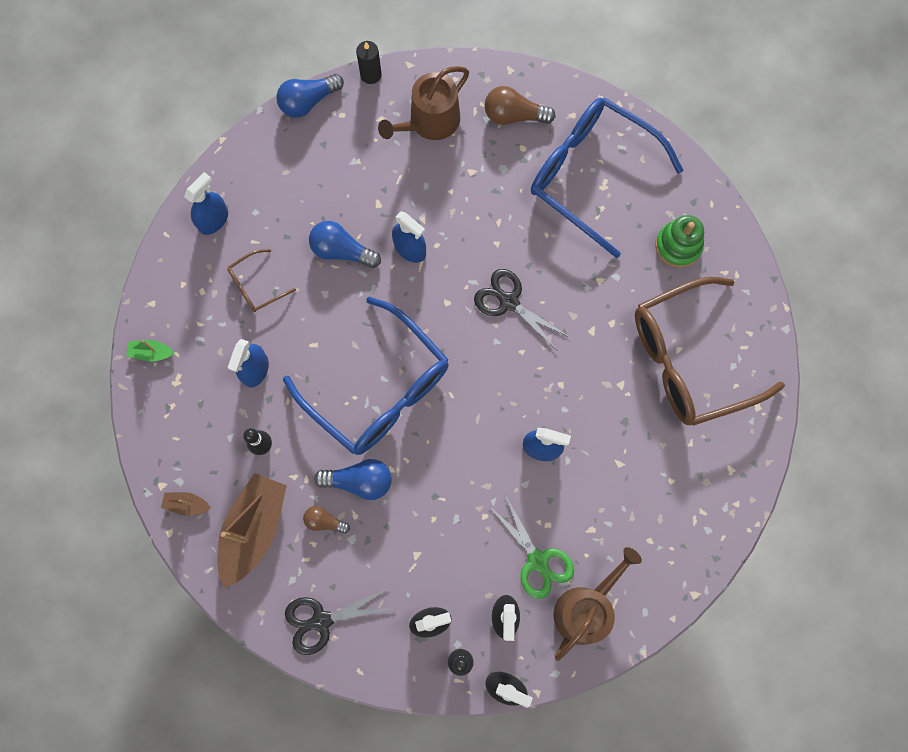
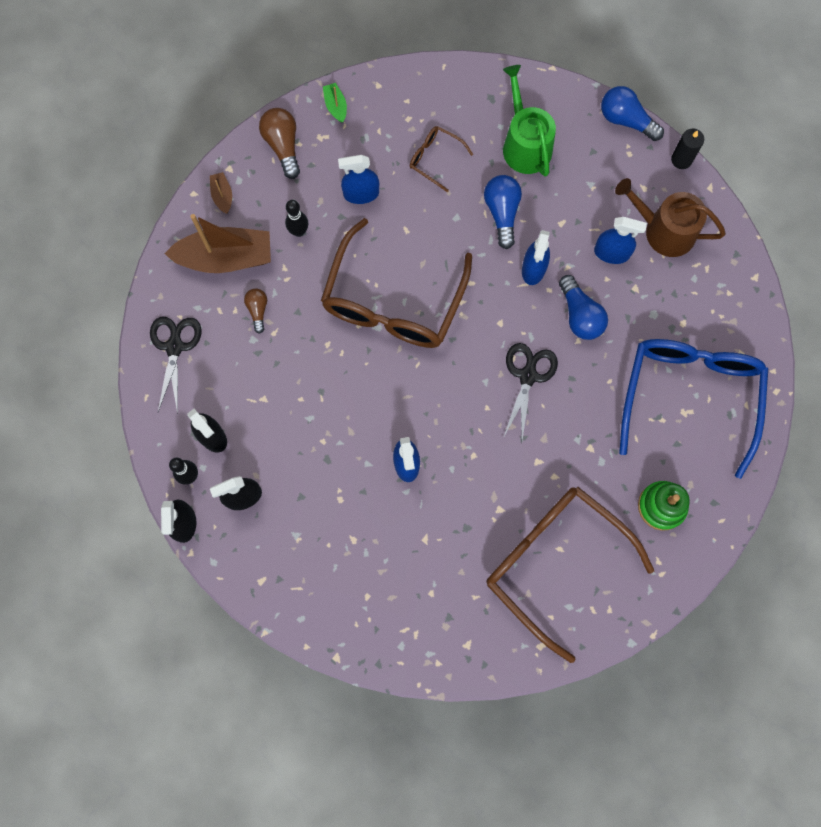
camera: 65 degrees right, 0 degrees up
blue spray bottle [184,172,228,235] -> blue spray bottle moved to [594,217,647,264]
blue glasses [283,297,449,455] -> brown glasses [321,218,472,348]
black scissors [285,588,394,655] -> black scissors turned 45 degrees clockwise [150,317,201,414]
blue light bulb [314,459,392,500] -> blue light bulb moved to [559,275,608,340]
brown light bulb [485,86,556,125] -> brown light bulb moved to [259,108,300,179]
green scissors [488,495,574,599] -> none
brown watering can [553,547,642,661] -> none
none -> green watering can [503,65,556,177]

